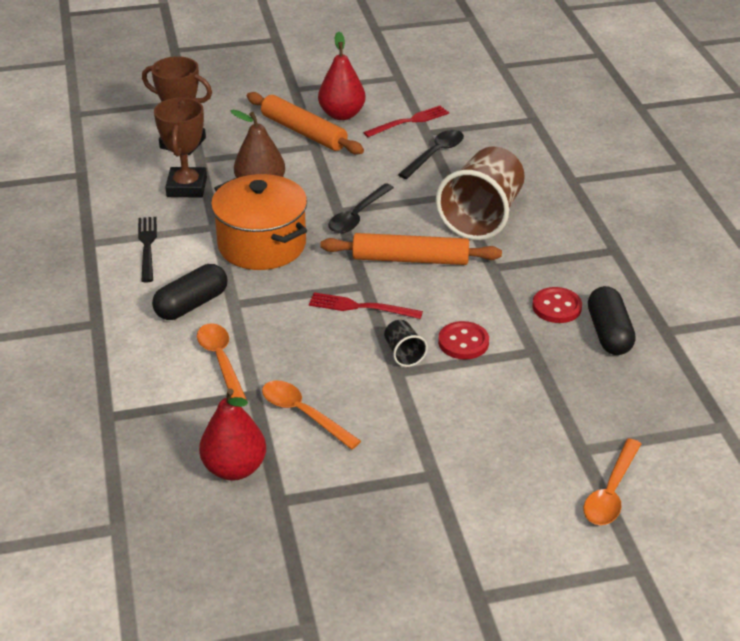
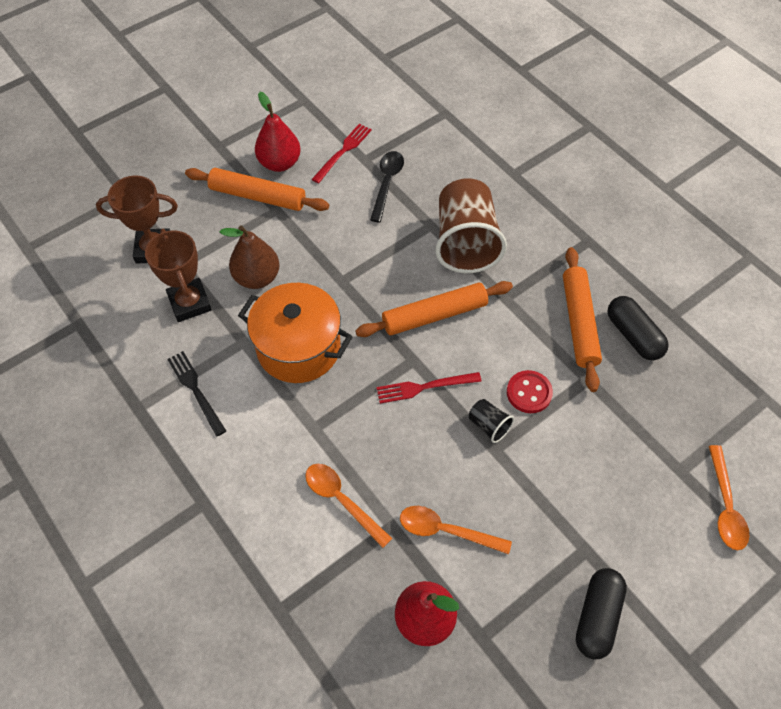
camera: 25 degrees left, 20 degrees up
black capsule [152,264,228,320] -> black capsule moved to [576,568,627,659]
black spoon [328,183,394,233] -> none
red button [532,287,582,323] -> orange rolling pin [563,247,602,392]

